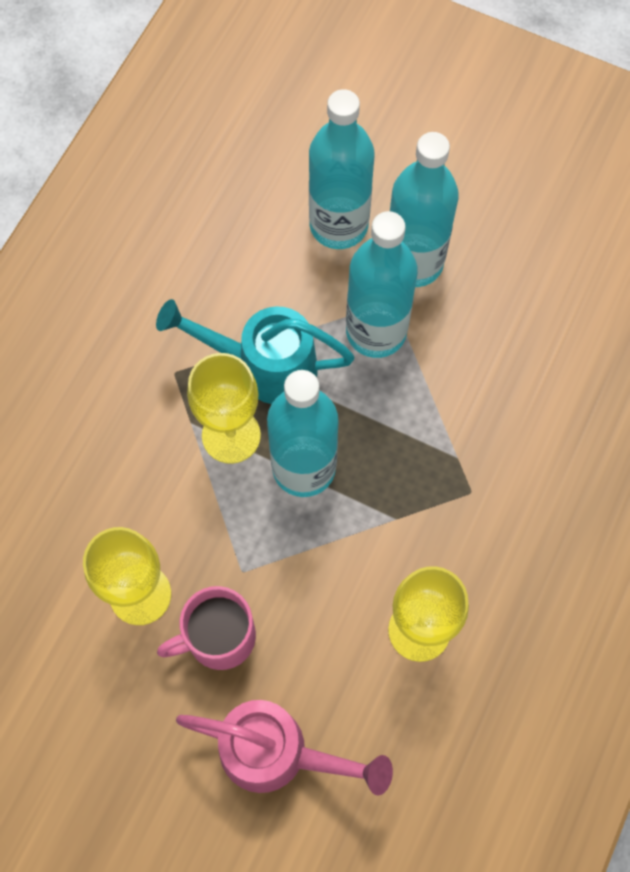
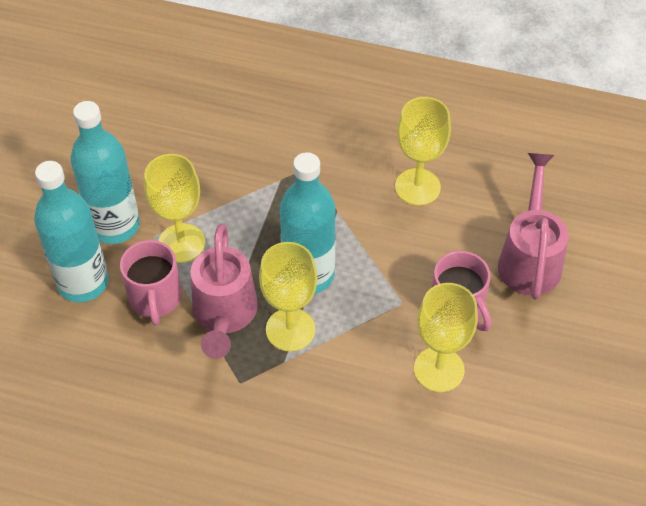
camera: 100 degrees left, 15 degrees down
turquoise watering can [156,299,355,404] -> pink watering can [191,224,258,359]
turquoise bottle [346,211,418,358] -> yellow goblet [144,154,205,263]
none -> pink mug [120,240,182,326]

